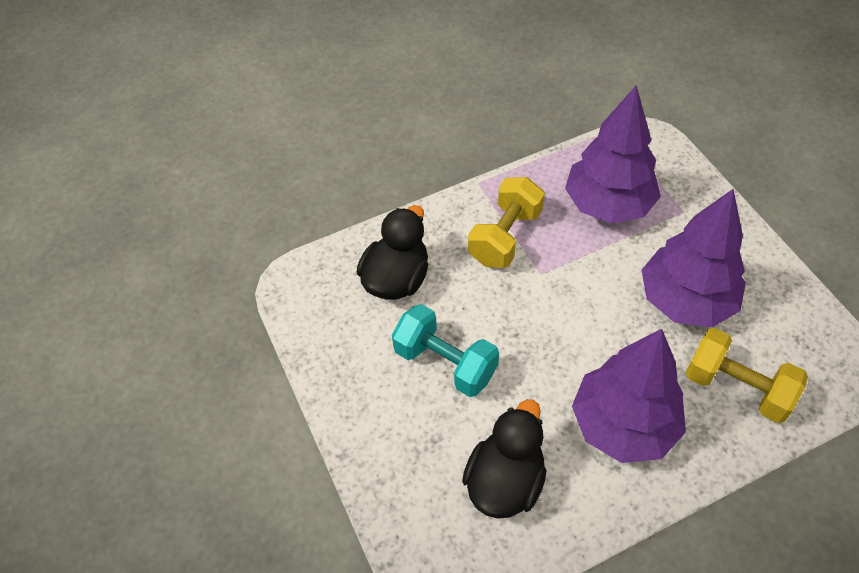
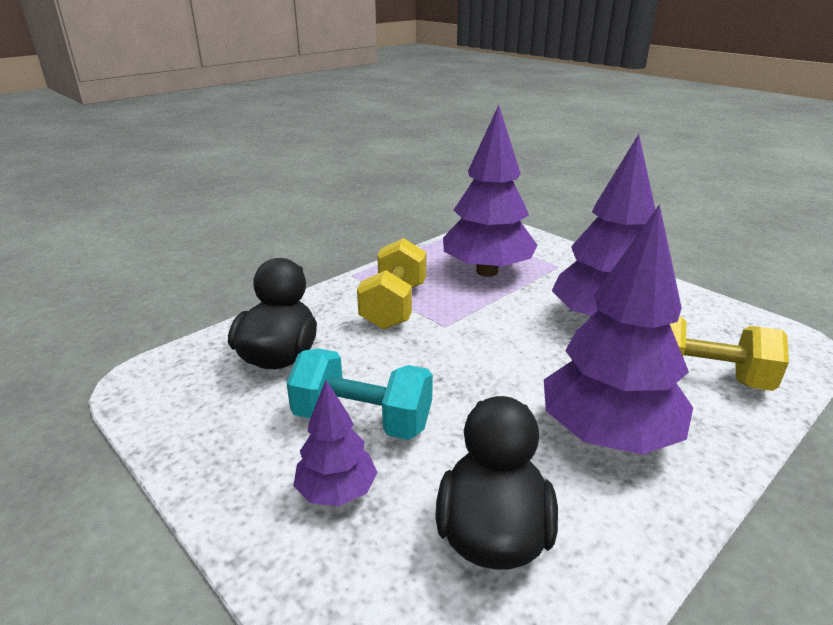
camera: 20 degrees left, 25 degrees down
none -> purple tree [293,380,377,506]

